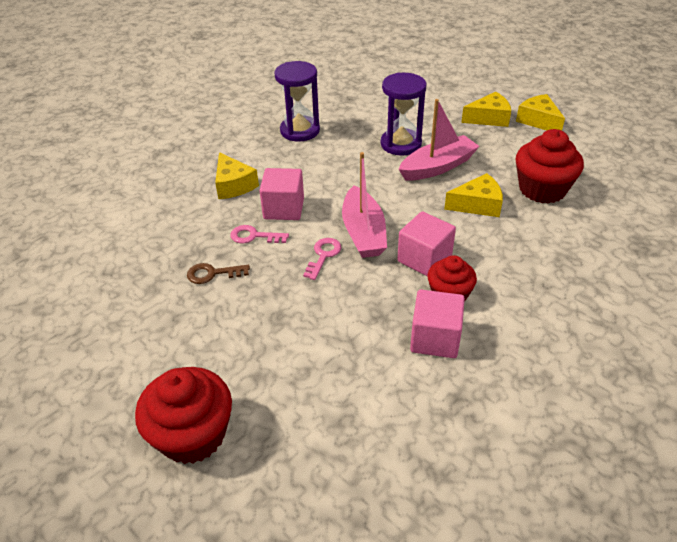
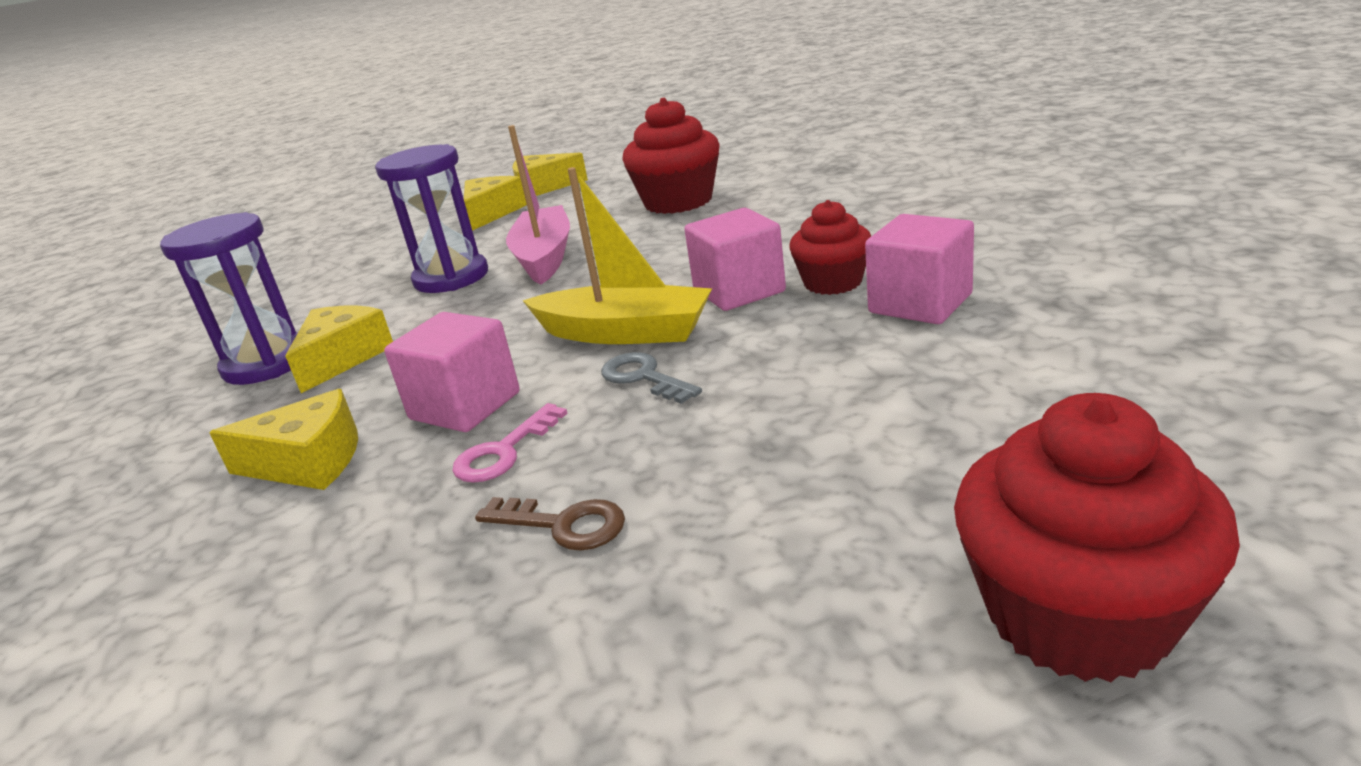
camera: 60 degrees left, 15 degrees down
brown key [187,263,250,284] -> brown key turned 90 degrees counterclockwise [475,497,625,551]
pink key [303,238,341,280] -> grey key [601,352,702,404]
pink boat [342,152,387,258] -> yellow boat [522,167,712,344]
yellow cheese [444,173,503,217] -> yellow cheese moved to [285,305,393,393]

